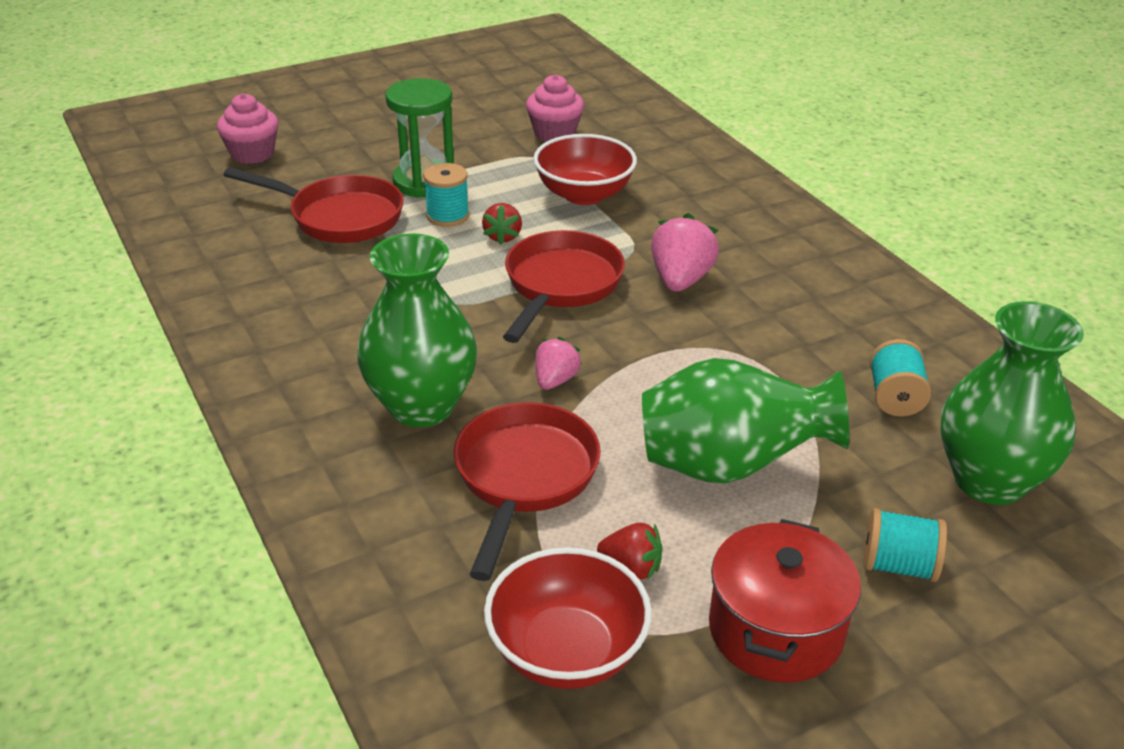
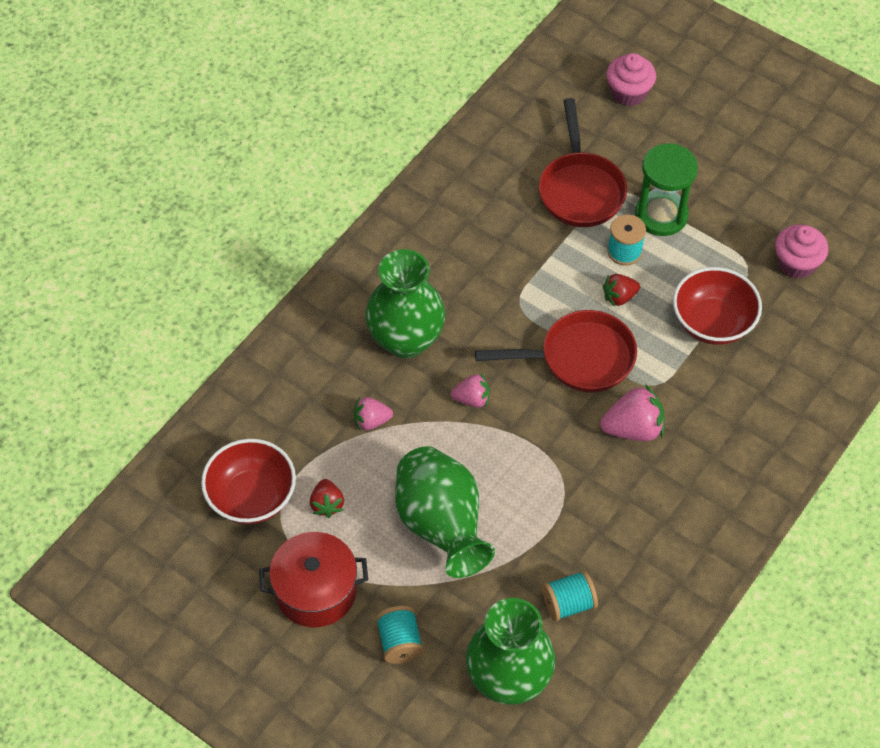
camera: 65 degrees right, 20 degrees up
red pan [454,402,601,581] -> pink strawberry [354,397,393,430]

